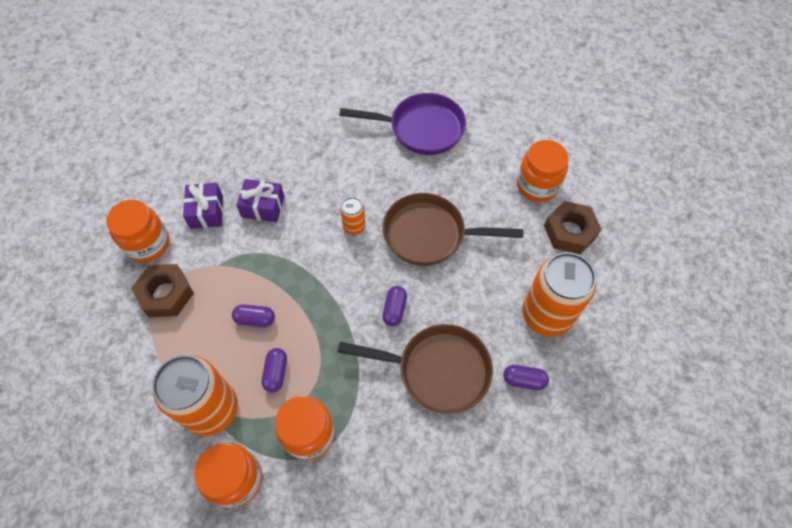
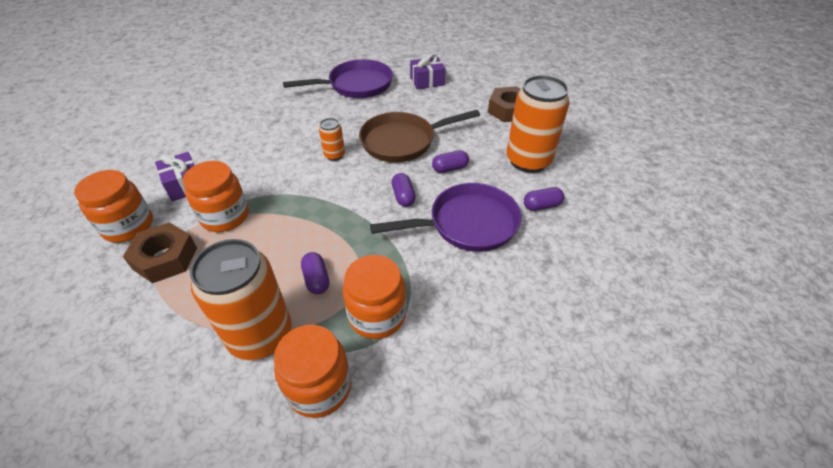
camera: 25 degrees left, 15 degrees down
purple capsule [232,304,275,327] -> purple capsule moved to [432,150,469,173]
purple gift [236,179,285,222] -> purple gift moved to [410,53,446,90]
brown pan [338,324,493,414] -> purple pan [370,183,521,252]
orange jar [517,140,569,202] -> orange jar moved to [183,161,249,232]

